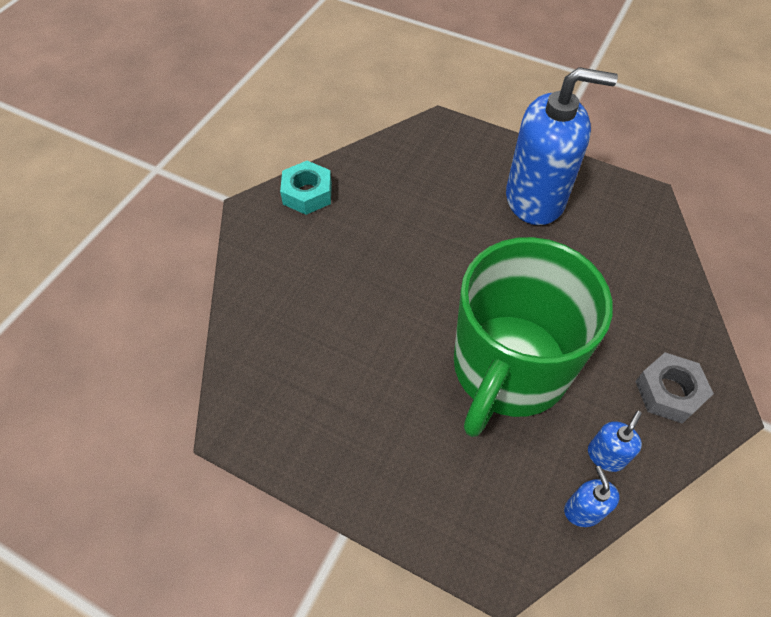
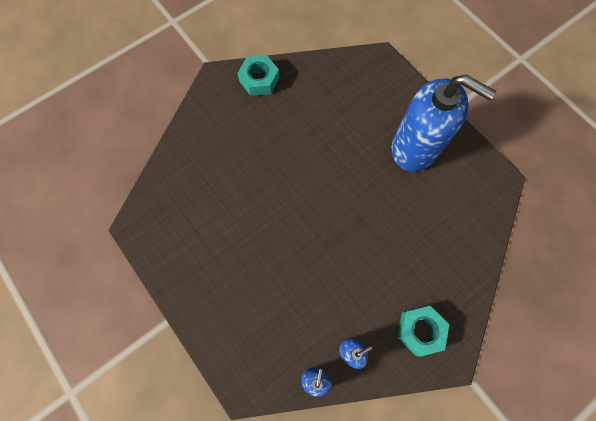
camera: 25 degrees right, 15 degrees up
green mug [454,237,613,437] -> none
grey nut [635,353,714,424] -> turquoise nut [397,306,449,357]

